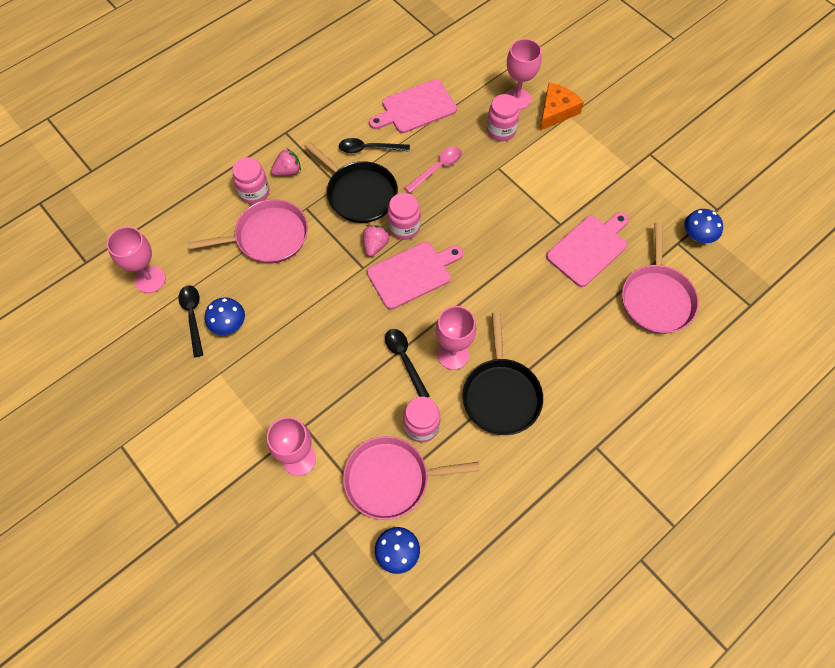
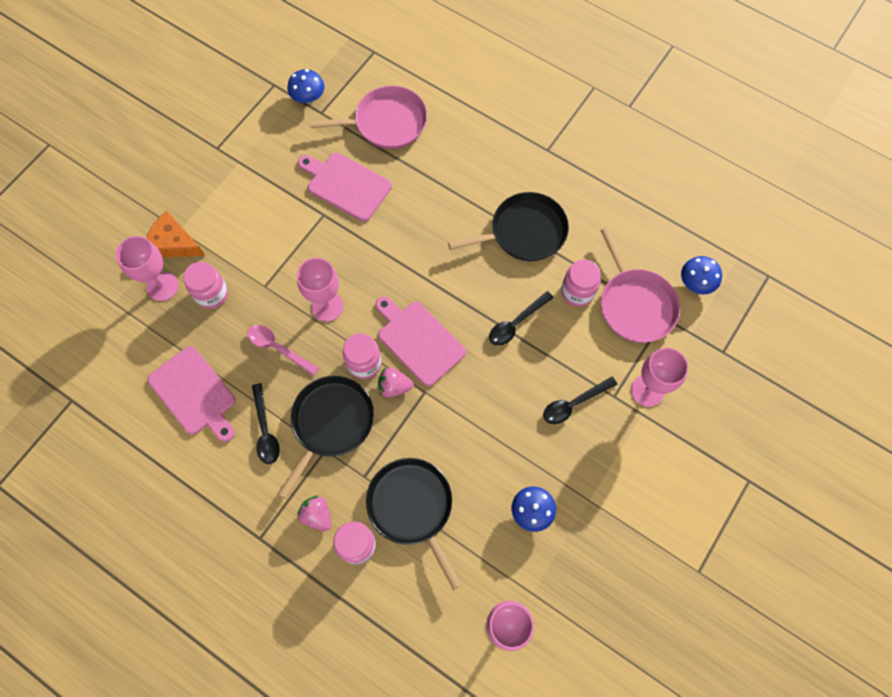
camera: 105 degrees left, 5 degrees up
black spoon [178,285,203,357] -> black spoon moved to [543,377,618,424]
pink pan [188,199,308,263] -> black pan [366,458,462,590]
pink goblet [436,306,476,370] -> pink goblet moved to [297,258,343,322]

